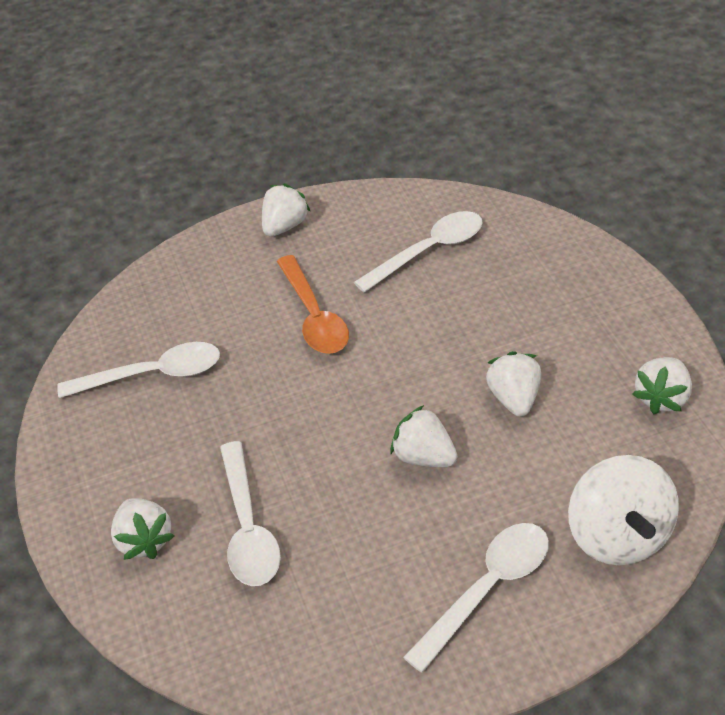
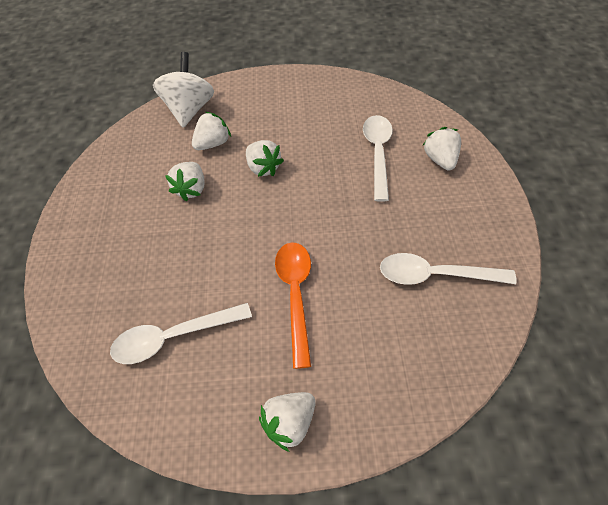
camera: 165 degrees left, 10 degrees up
white spoon [403,523,549,673] -> none
white strawberry [632,357,692,414] -> white strawberry moved to [192,112,231,150]

